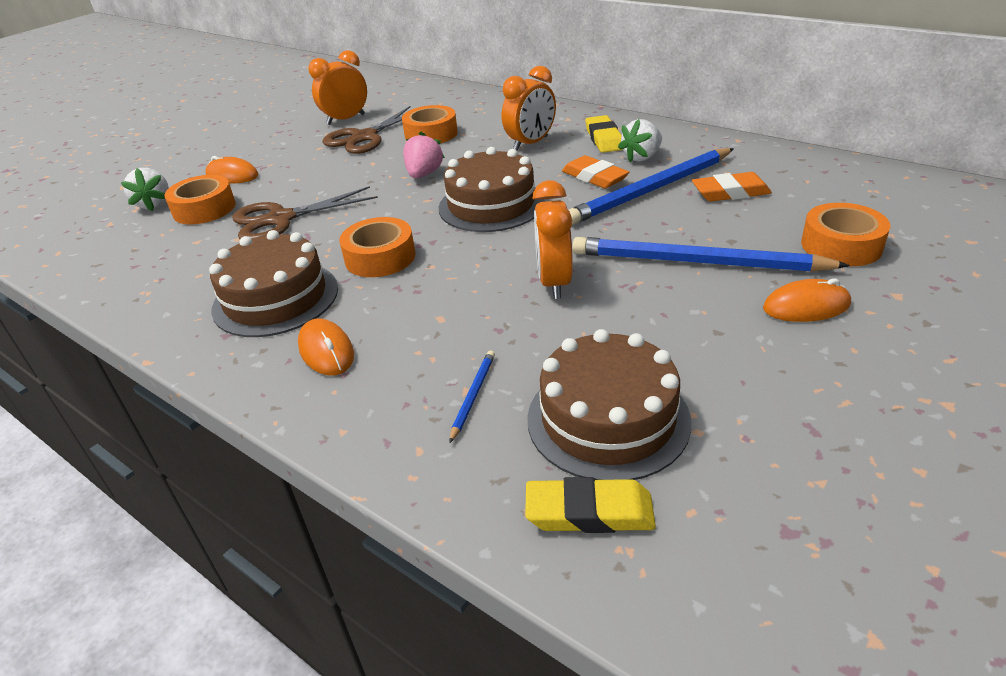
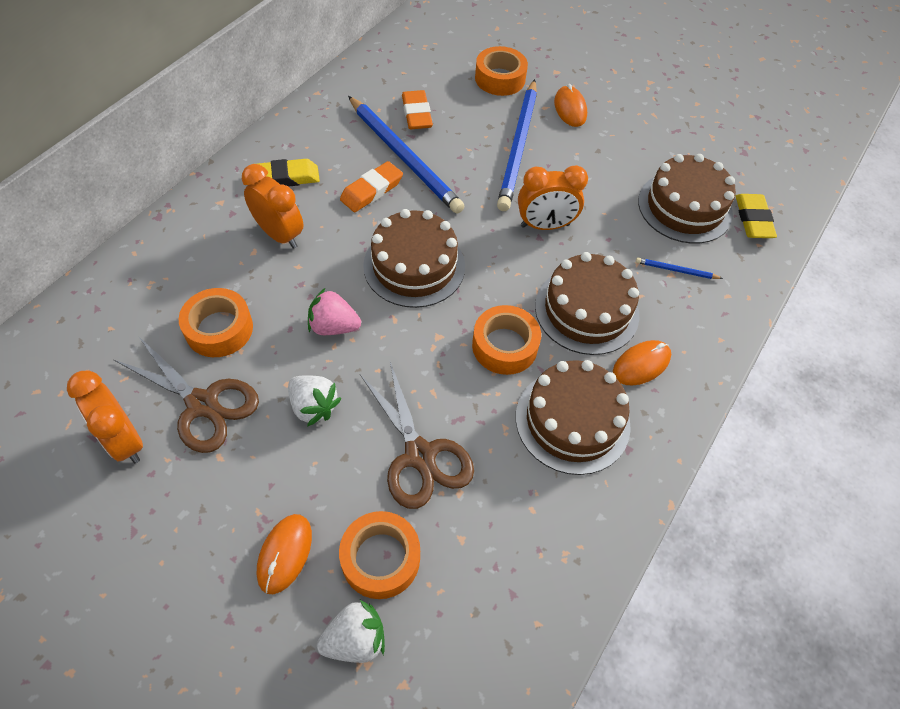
camera: 100 degrees left, 20 degrees up
white strawberry [618,119,662,163] -> white strawberry moved to [288,375,341,427]
none -> brown cake [535,252,639,355]

